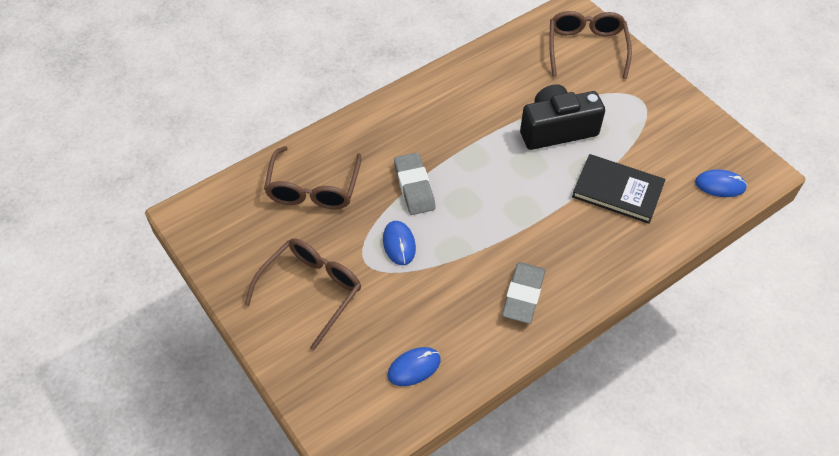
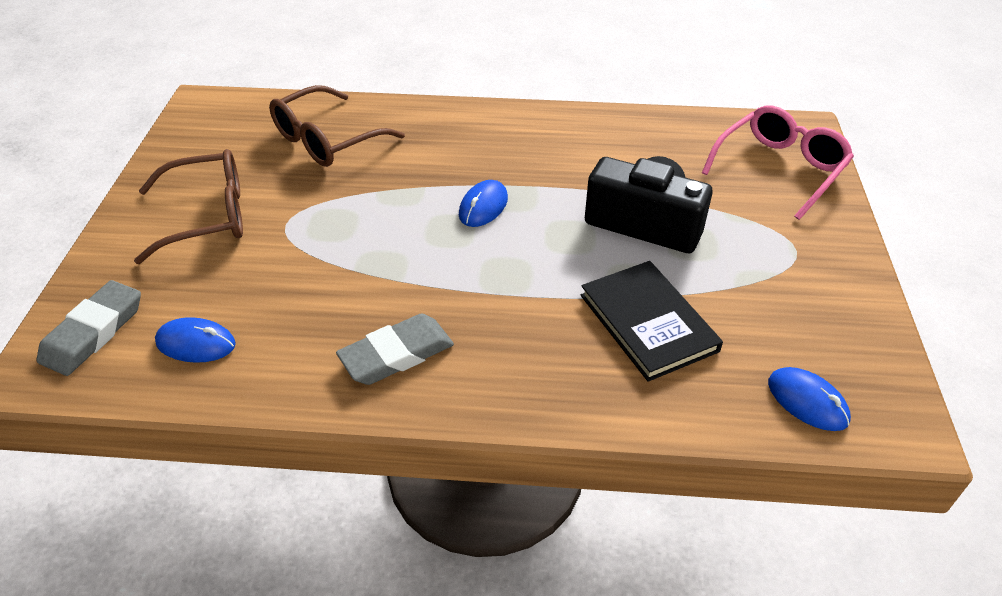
camera: 40 degrees right, 10 degrees down
blue mouse [383,221,416,265] -> blue mouse moved to [459,180,508,227]
grey eraser [394,153,436,215] -> grey eraser moved to [37,280,141,376]
brown glasses [549,11,632,79] -> pink glasses [702,106,854,220]

